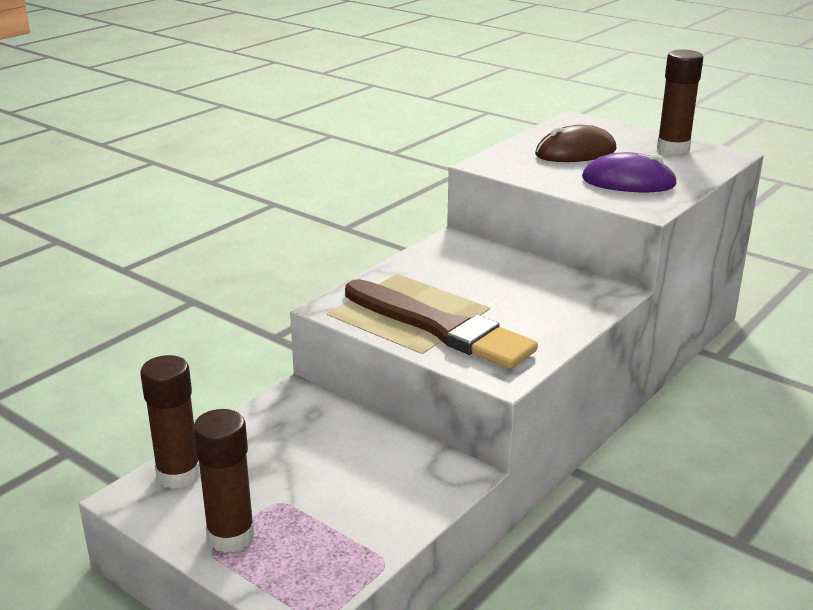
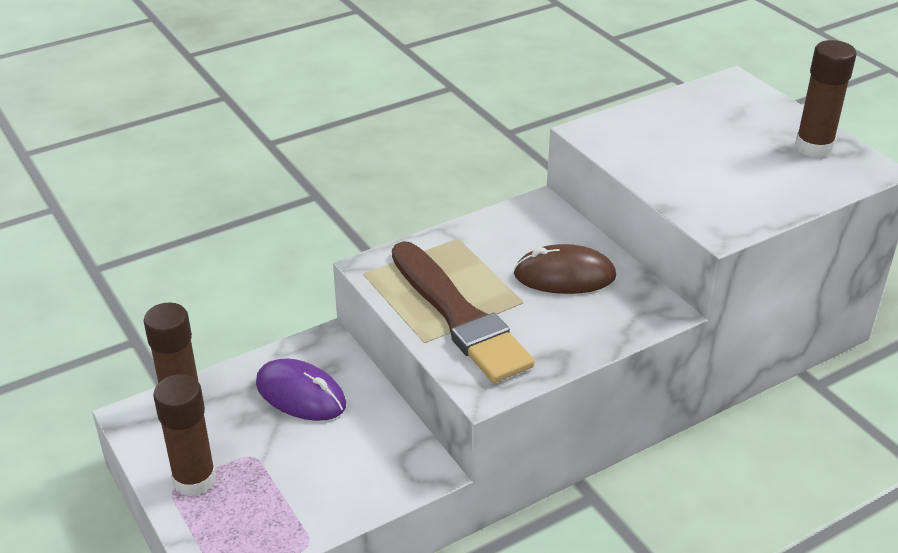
camera: 20 degrees right, 10 degrees up
brown mouse [535,125,616,162] -> brown mouse moved to [513,244,616,294]
purple mouse [582,152,677,192] -> purple mouse moved to [256,358,346,421]

